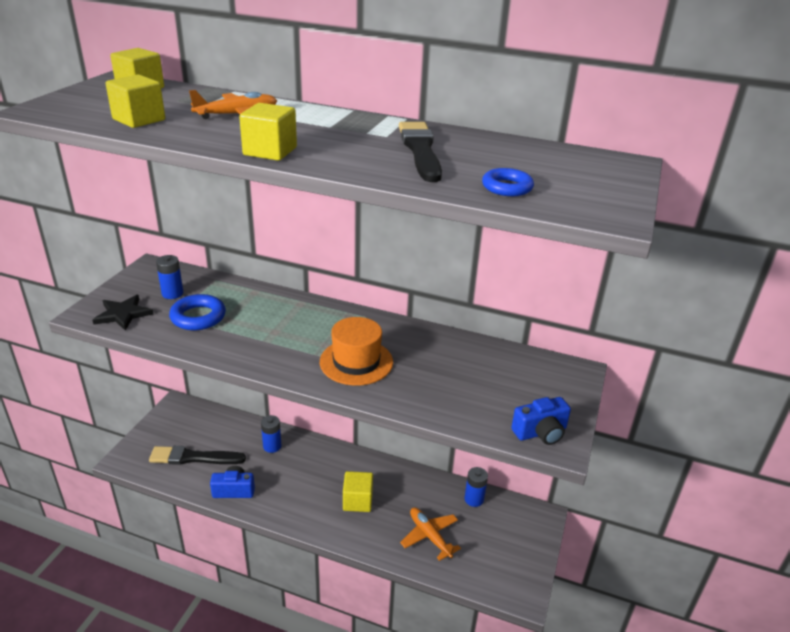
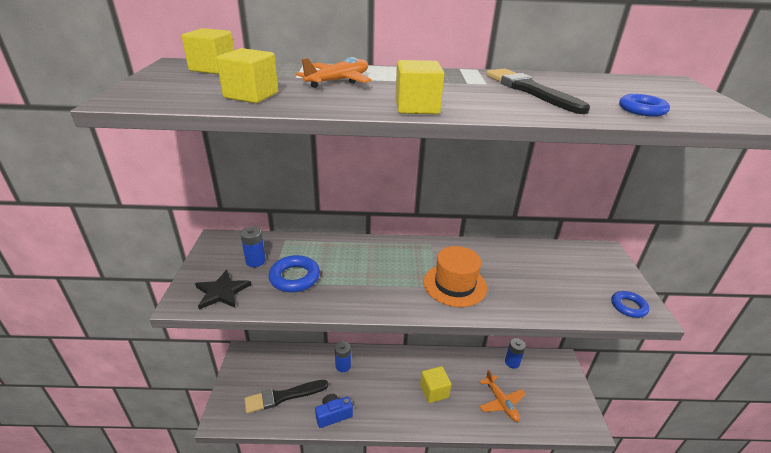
camera: 20 degrees left, 0 degrees up
orange plane [400,507,461,561] -> orange plane turned 150 degrees counterclockwise [479,370,526,422]
blue camera [511,397,571,445] -> blue ring [612,291,649,318]

